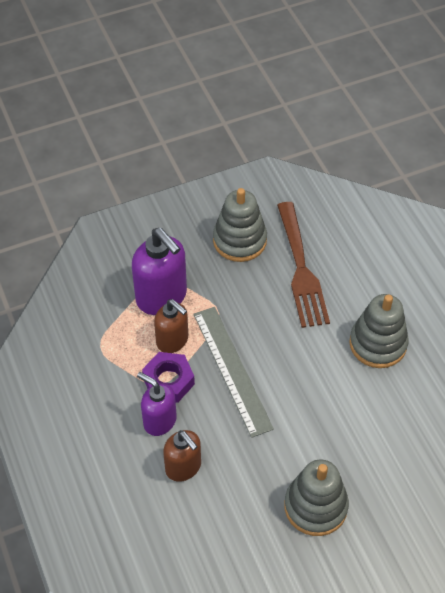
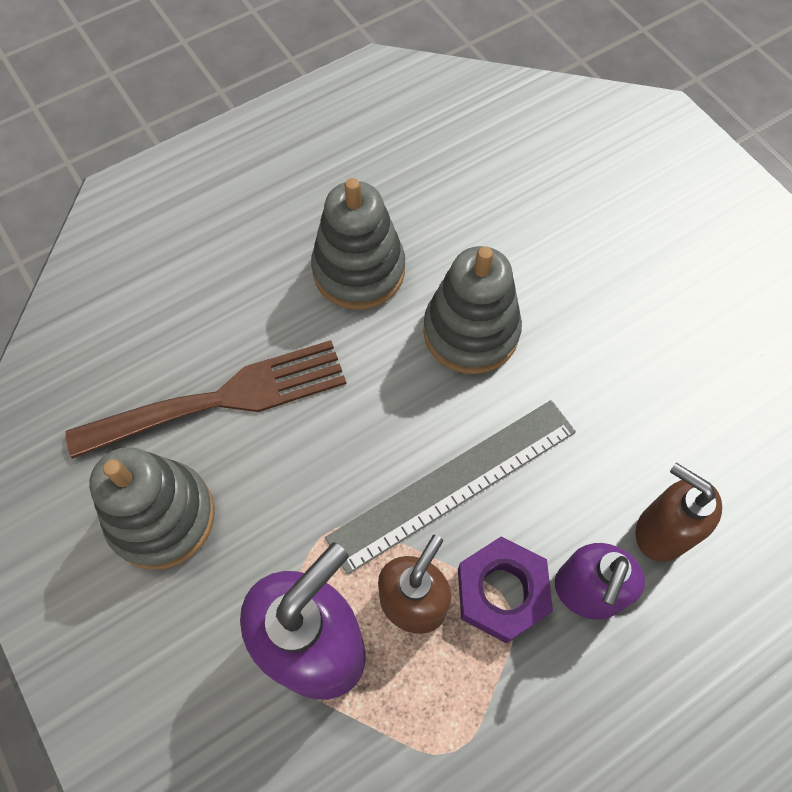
camera: 100 degrees left, 10 degrees up
brown soap dispenser [163,430,201,482] -> brown soap dispenser turned 90 degrees counterclockwise [635,463,722,562]
grey stacking toy [284,459,349,536] -> grey stacking toy moved to [423,246,522,374]

